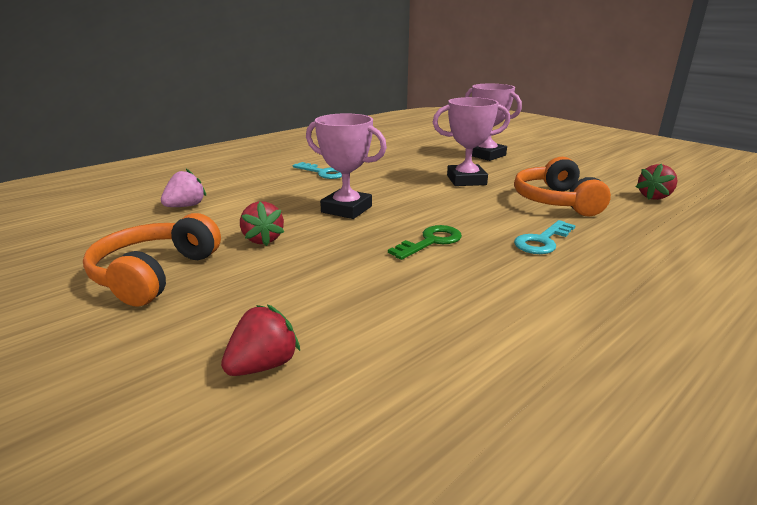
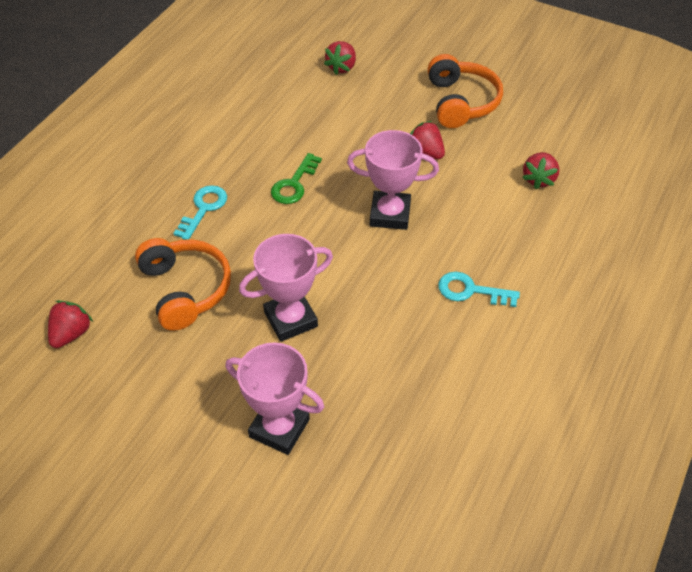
camera: 160 degrees right, 25 degrees up
pink strawberry [161,169,206,207] -> red strawberry [522,152,559,189]

